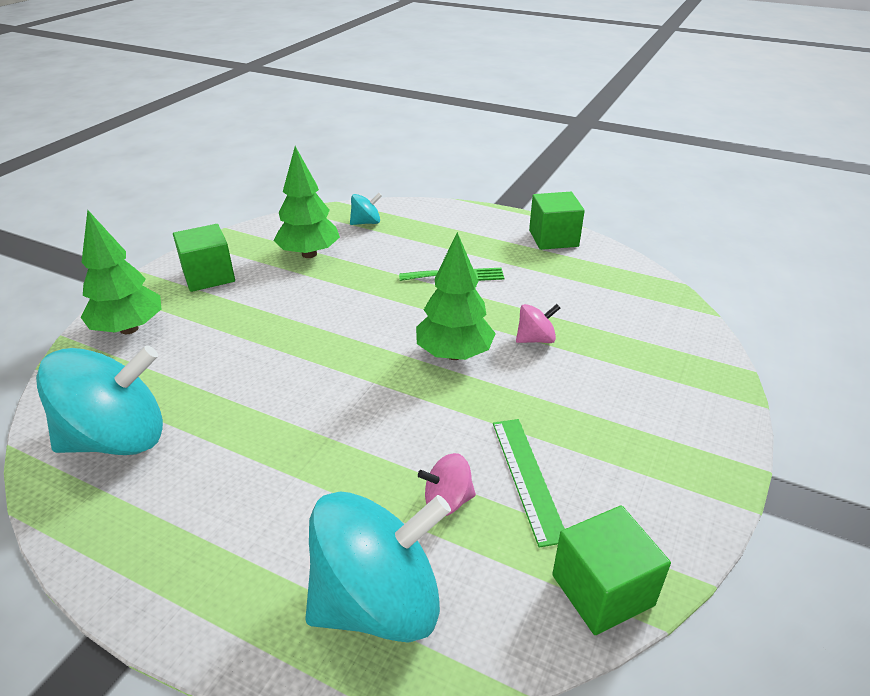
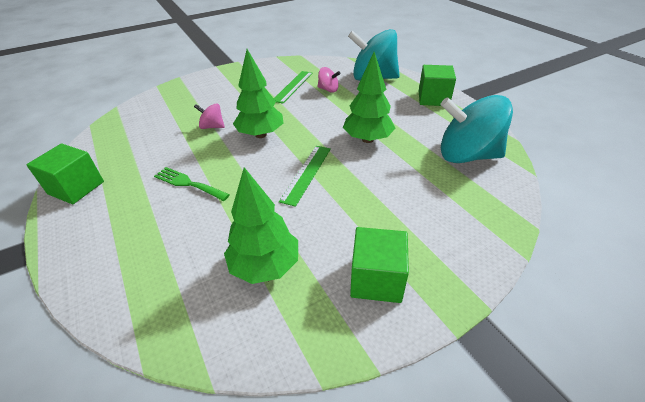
camera: 145 degrees left, 5 degrees up
green tree [81,210,161,334] -> green tree moved to [343,52,396,143]
turquoise spinning top [350,193,382,225] -> none
green cube [552,505,671,635] -> green cube moved to [419,65,456,106]
none -> green ruler [279,146,331,207]

